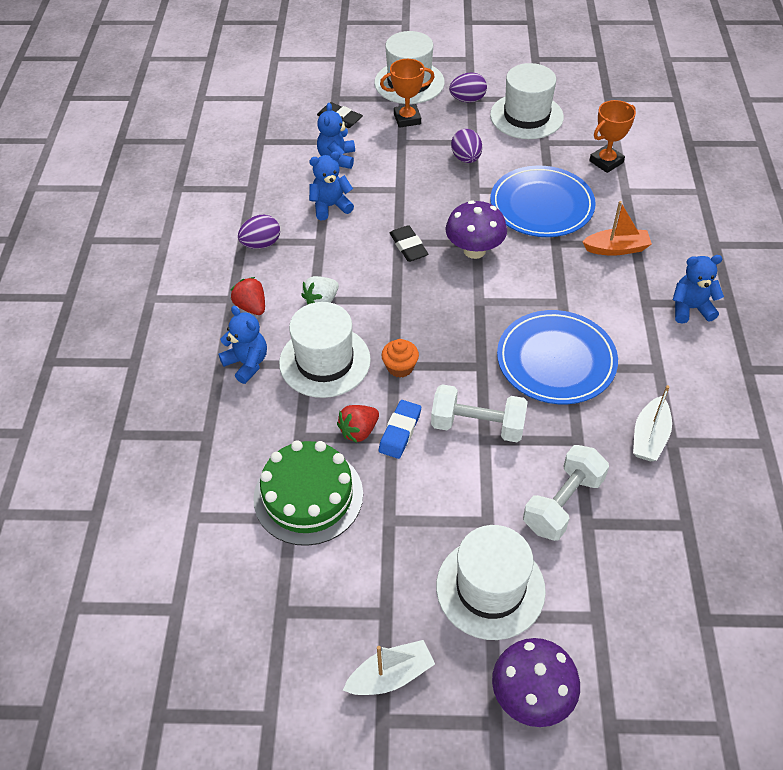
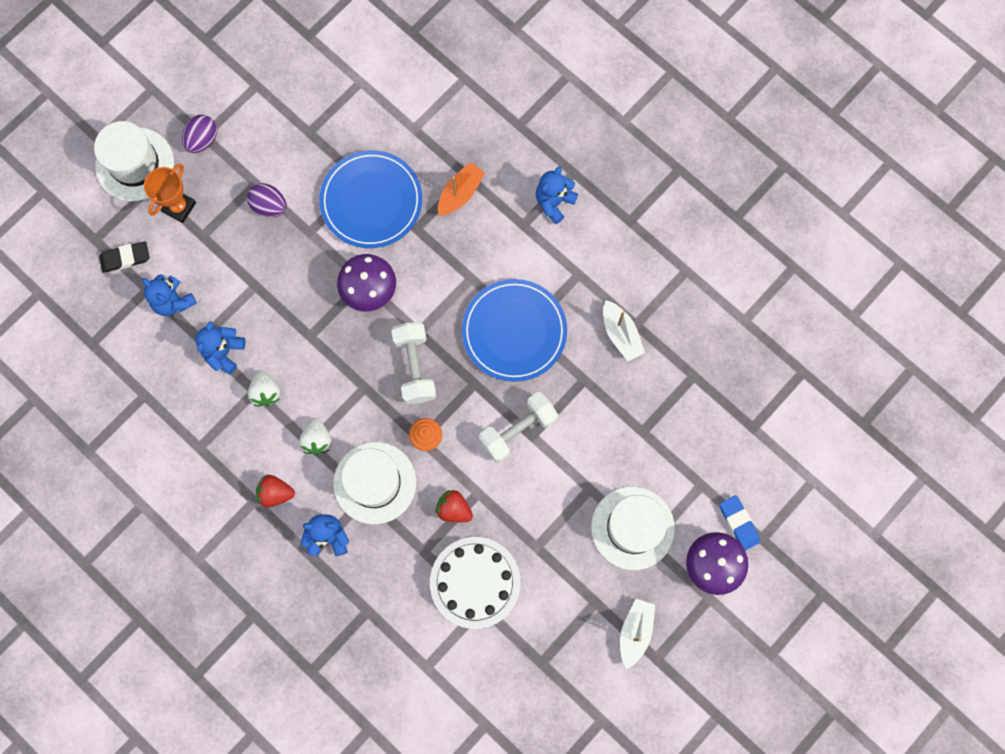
camera: 50 degrees left, 25 degrees up
purple egg [238,215,280,249] -> none
green cake [253,440,363,546] -> white cake [430,537,521,629]
red strawberry [337,405,379,443] -> red strawberry turned 120 degrees clockwise [435,490,473,522]
blue eraser [379,400,421,459] -> blue eraser moved to [720,495,760,551]
black eraser [390,225,428,262] -> none
white hat [490,63,564,139] -> none
white dumbbell [523,445,609,541] -> white dumbbell moved to [391,322,436,404]
orange trophy [589,100,636,173] -> none
none -> white strawberry [248,370,280,406]

